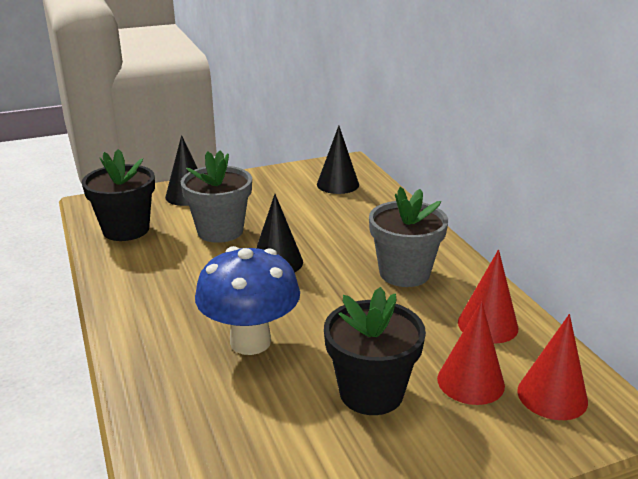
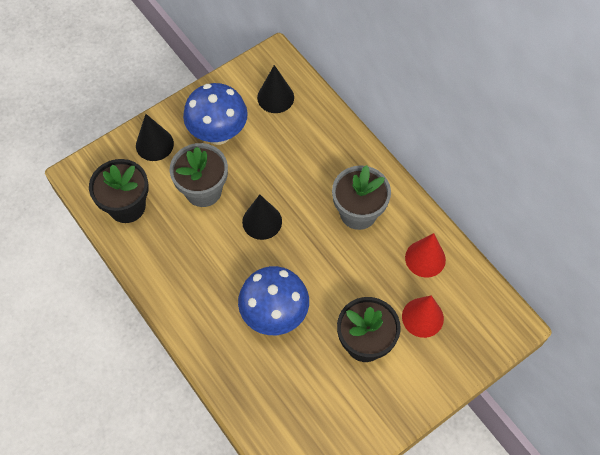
camera: 15 degrees left, 35 degrees up
red cone [517,314,588,420] -> none
none -> blue mushroom [183,83,248,145]

